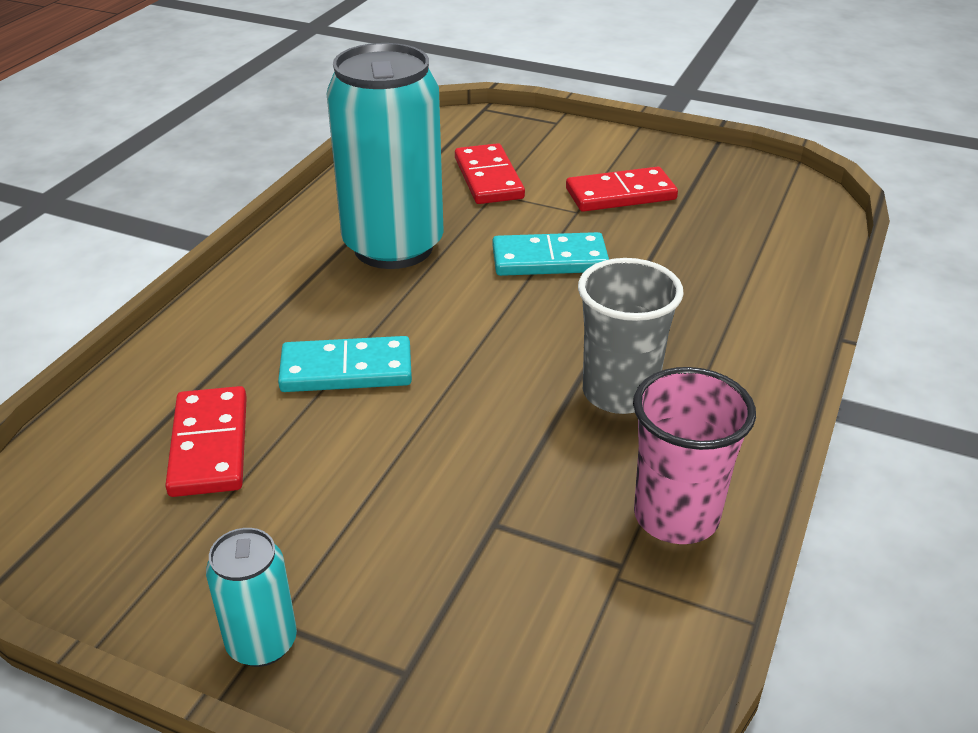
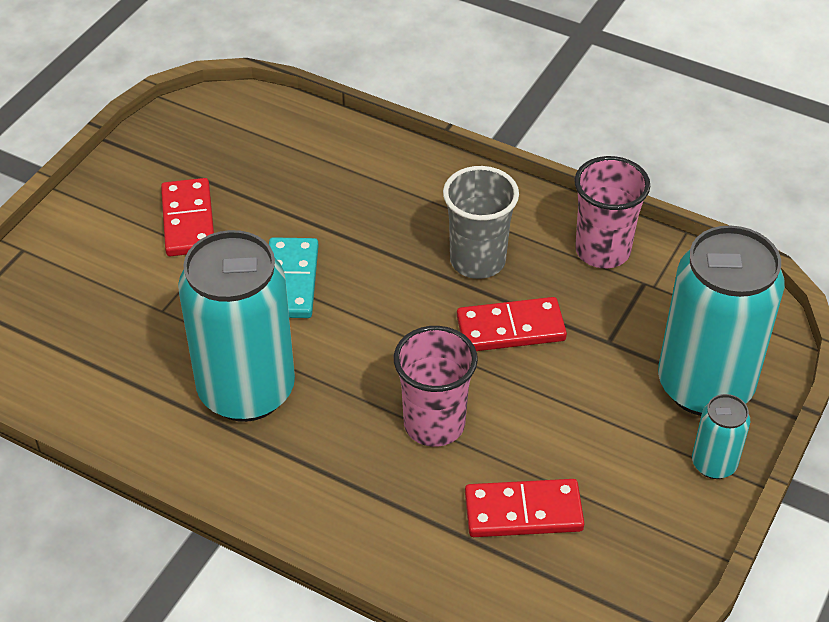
camera: 85 degrees left, 10 degrees up
turquoise domino [278,336,412,392] -> pink cup [394,326,478,447]
red domino [455,143,525,204] -> red domino moved to [457,297,567,351]
none -> turquoise can [658,225,785,416]

